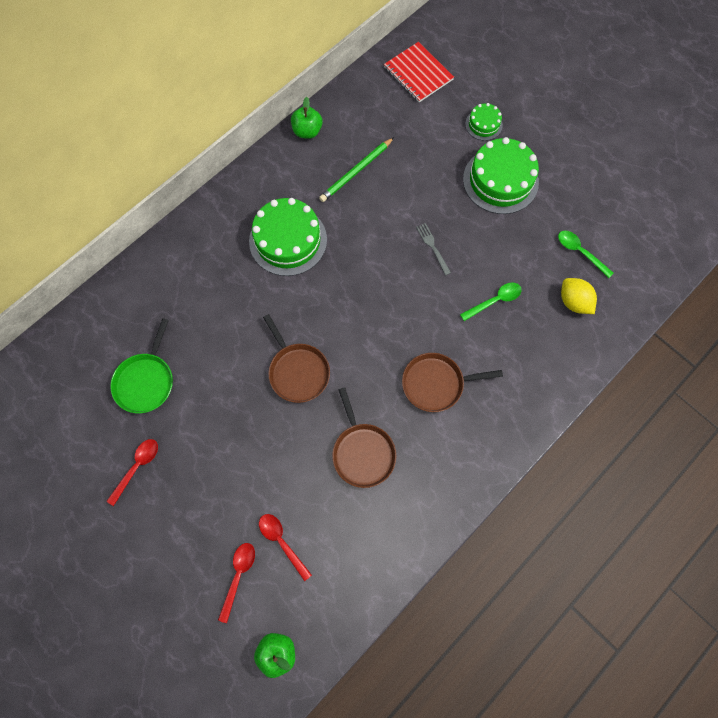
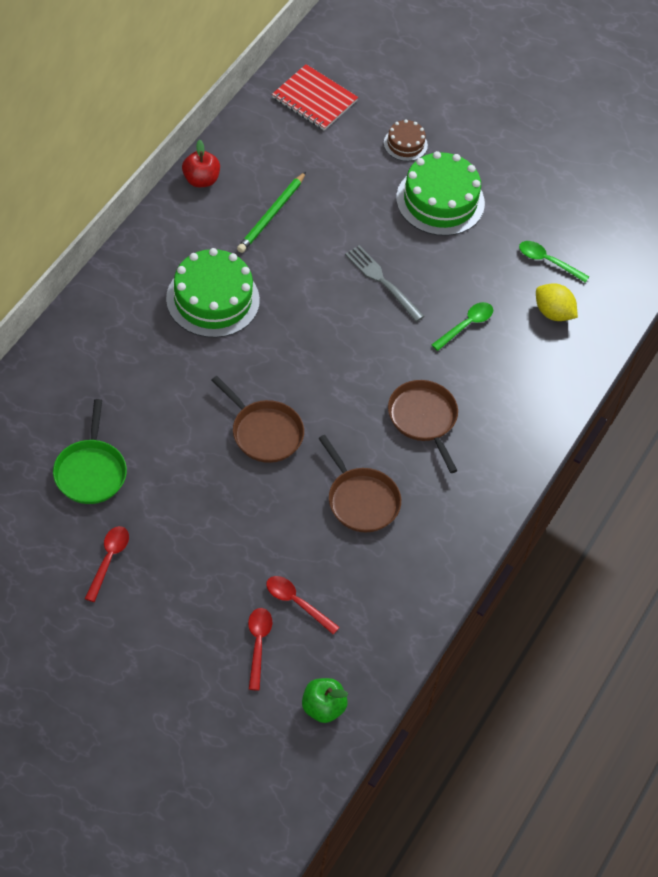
camera: 20 degrees left, 15 degrees down
green apple [291,97,322,139] -> red apple [182,140,220,187]
brown pan [402,353,503,412] -> brown pan turned 90 degrees clockwise [388,380,458,473]
grey fork [416,223,451,275] -> grey fork [345,245,424,322], size x1.51
green cake [465,103,503,141] -> brown cake [384,119,428,161]

